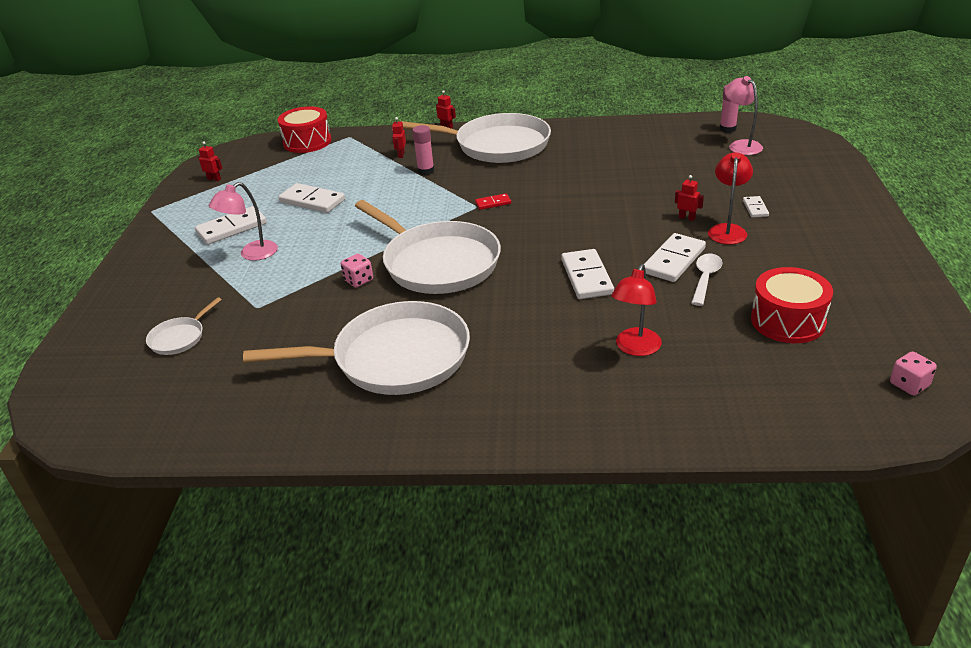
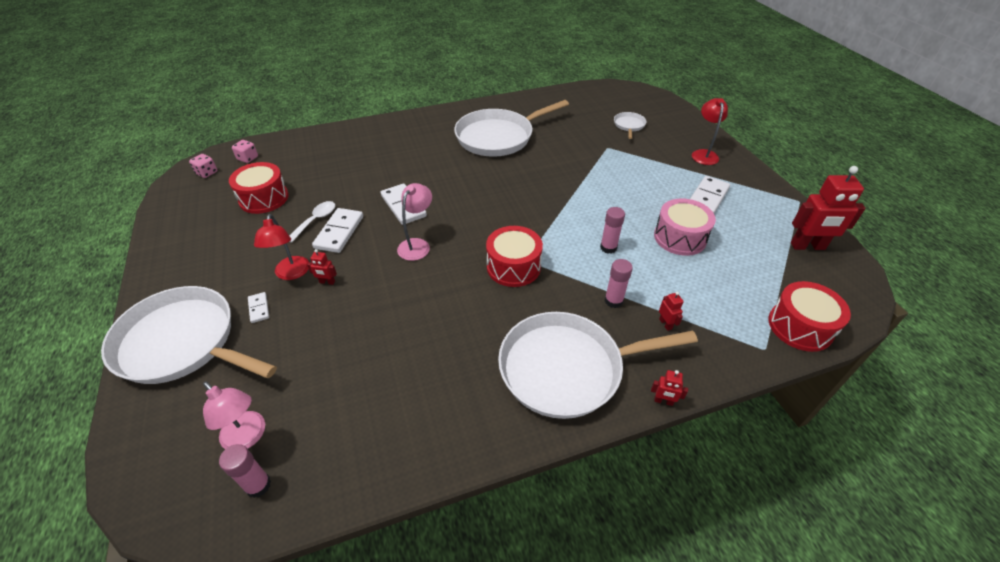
camera: 155 degrees right, 10 degrees up
red robot [198,141,222,181] -> red robot [791,166,866,250], size x2.25
pink lamp [209,182,278,261] -> pink lamp moved to [397,183,432,261]
white domino [278,183,345,213] -> pink drum [654,198,716,256]
pink dice [341,254,373,287] -> pink dice moved to [232,140,258,163]
white pan [355,200,501,294] -> white pan moved to [101,286,277,384]
red domino [475,193,511,210] -> red drum [486,226,543,287]
red lamp [611,264,662,356] -> red lamp moved to [692,98,728,165]
white spoon [691,254,722,306] -> white spoon turned 150 degrees counterclockwise [289,201,335,243]
none -> pink glue stick [600,207,625,254]

